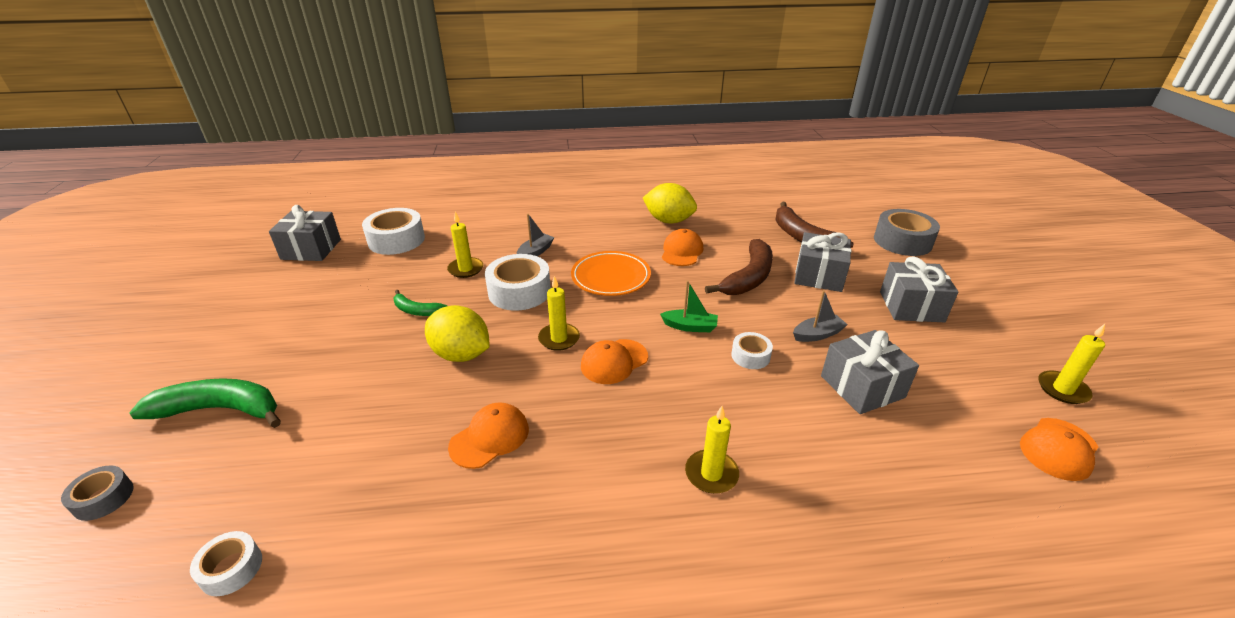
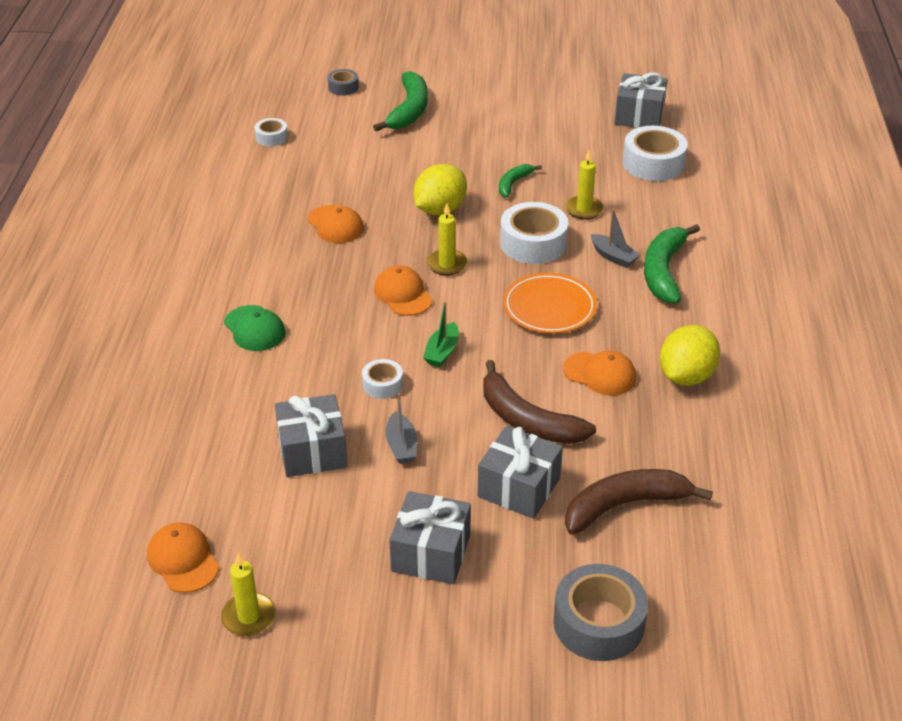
camera: 100 degrees right, 5 degrees up
yellow candle [685,406,739,494] -> green cap [224,305,286,351]
none -> green banana [644,224,700,303]

